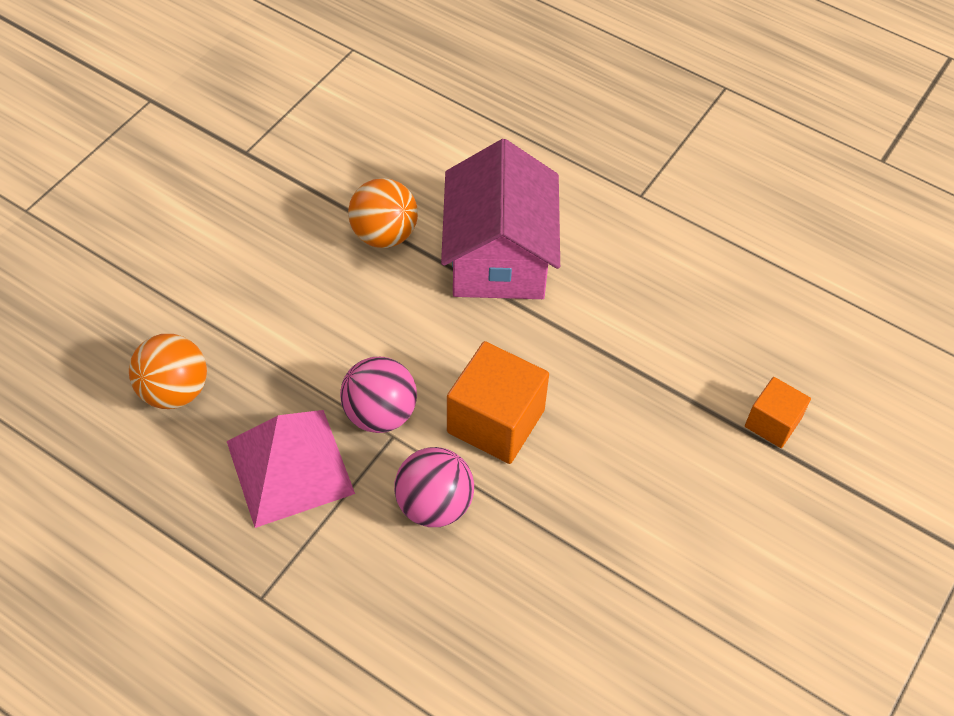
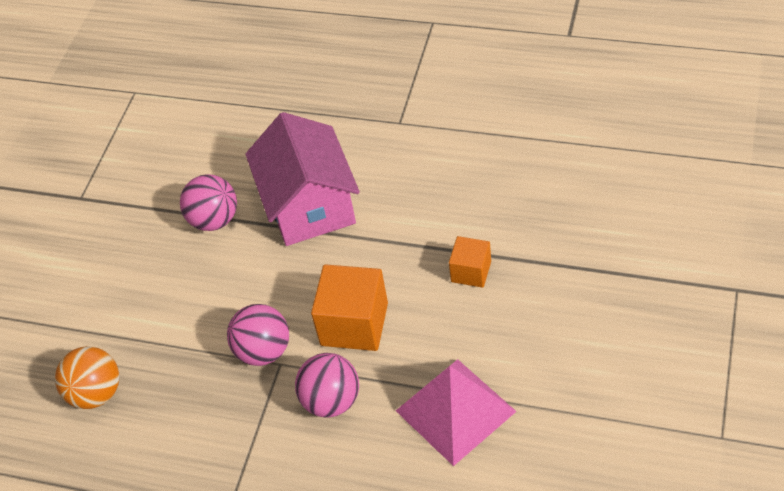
camera: 10 degrees left, 5 degrees down
pink pyramid [227,410,355,528] -> pink pyramid moved to [396,359,517,466]
orange ball [348,178,418,248] -> pink ball [180,175,237,231]
orange cube [745,377,811,448] -> orange cube moved to [449,236,491,288]

